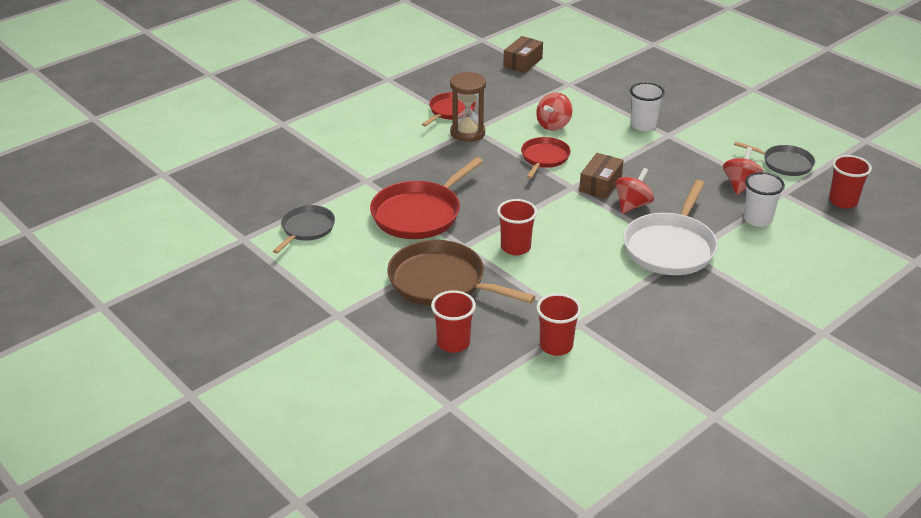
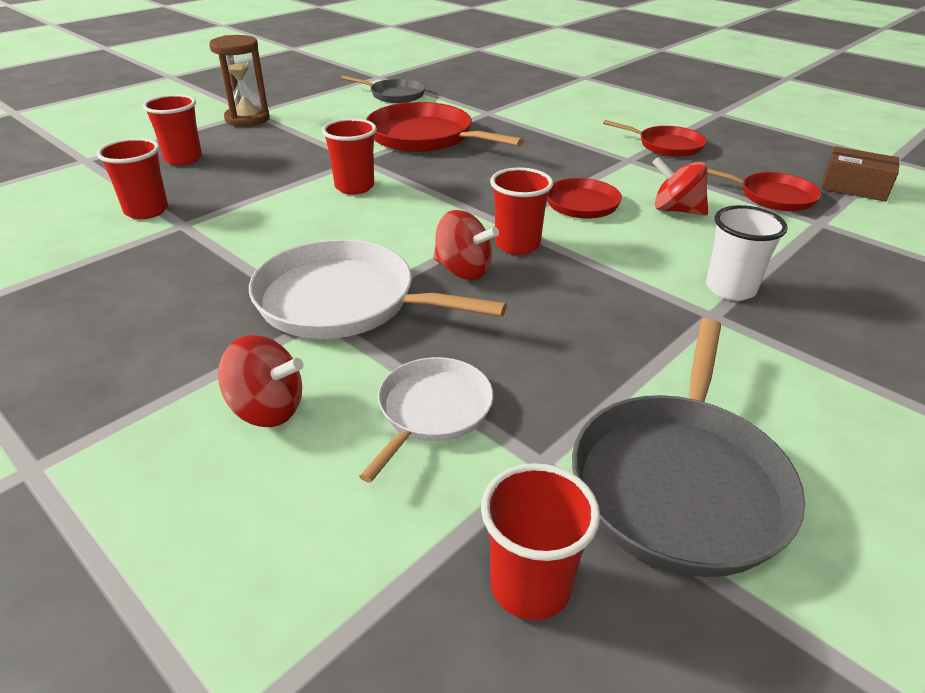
camera: 85 degrees right, 0 degrees up
brown pan [387,240,535,306] -> none
brown hourglass [450,72,486,142] -> brown hourglass moved to [209,35,270,127]
brown box [579,153,624,199] -> red cup [490,167,553,255]
red spinning top [723,147,764,195] -> red spinning top moved to [218,335,304,427]
grey pan [734,141,815,176] -> grey pan [572,318,805,577], size x1.68
white cup [743,172,785,227] -> white pan [359,357,493,483]
none -> red pan [707,168,821,211]

